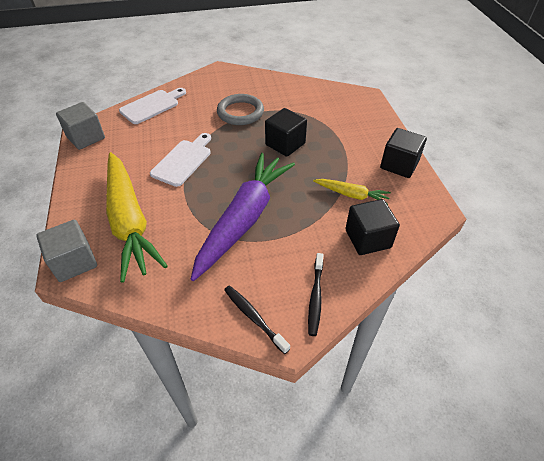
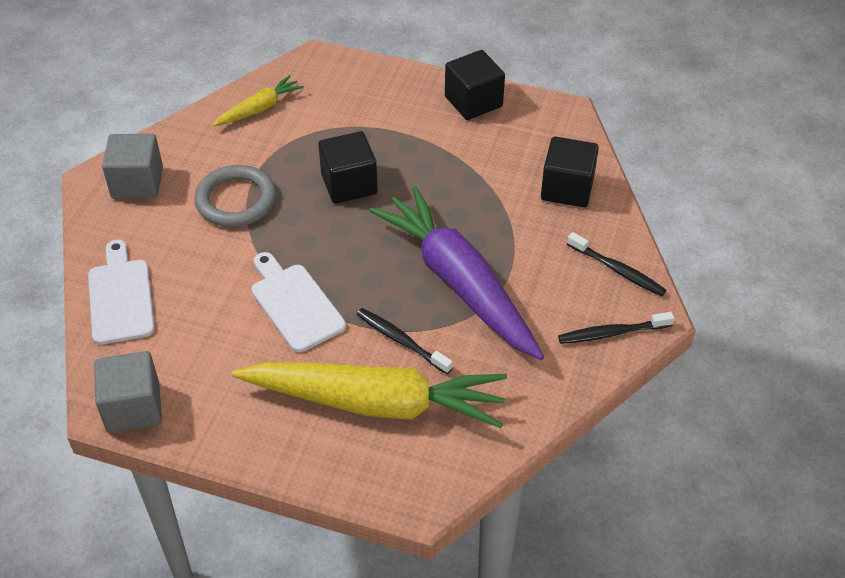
camera: 60 degrees left, 0 degrees up
grey cube [36,220,97,282] -> grey cube moved to [102,134,163,199]
yellow carrot [313,179,391,205] -> yellow carrot moved to [212,75,304,127]
none -> black toothbrush [357,308,453,374]

